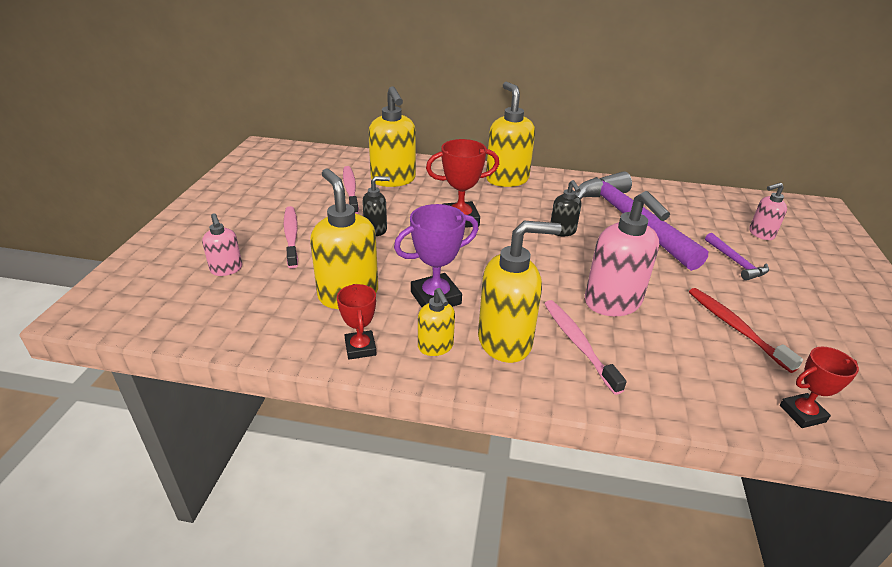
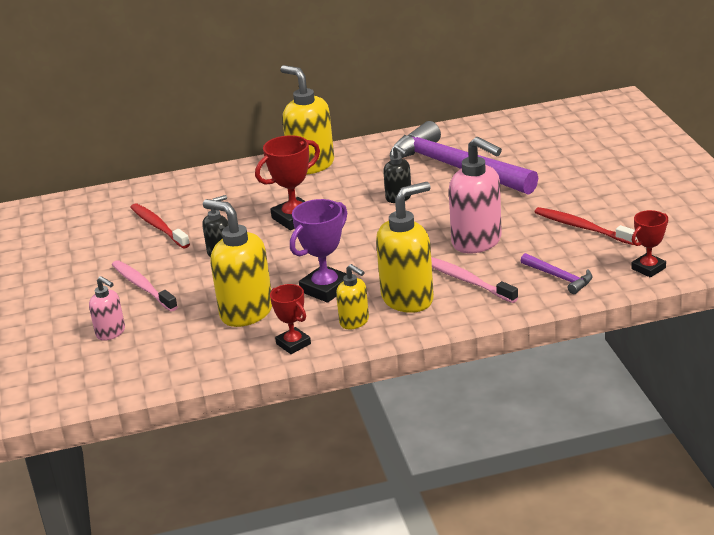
camera: 20 degrees left, 5 degrees down
pink toothbrush [343,166,359,214] -> red toothbrush [130,203,190,248]
yellow soap dispenser [368,86,416,187] -> none
purple hammer [705,233,769,281] -> purple hammer moved to [521,253,592,294]
pink soap dispenser [749,183,787,240] -> none

